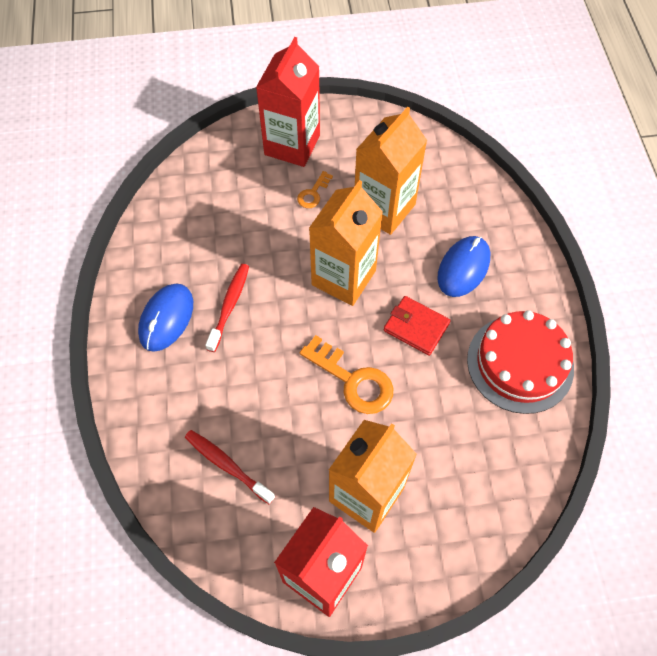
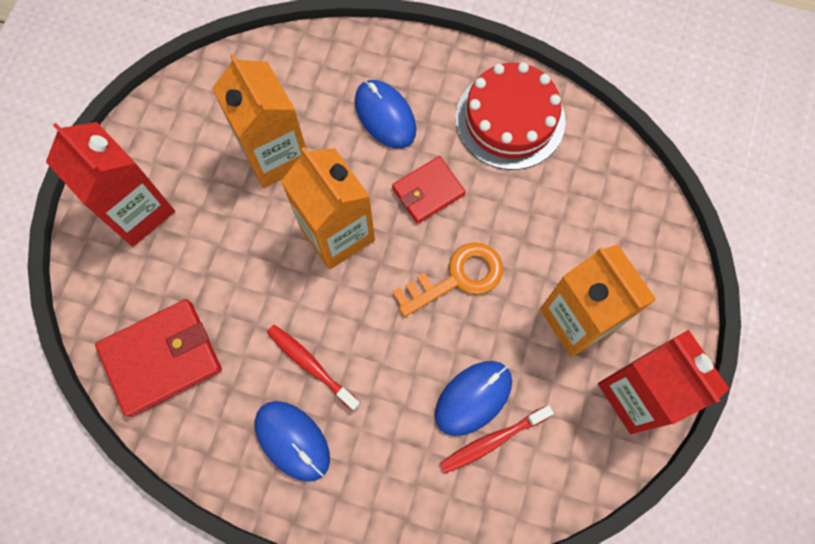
camera: 65 degrees left, 10 degrees up
orange key [297,171,333,208] -> none
none -> red wallet [95,299,222,417]
none -> blue mouse [435,361,512,436]

